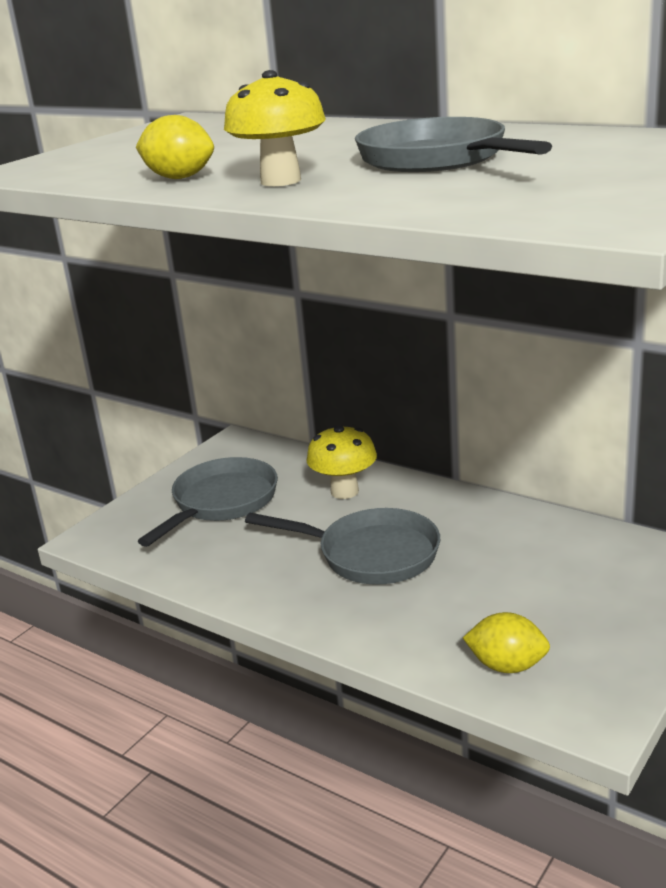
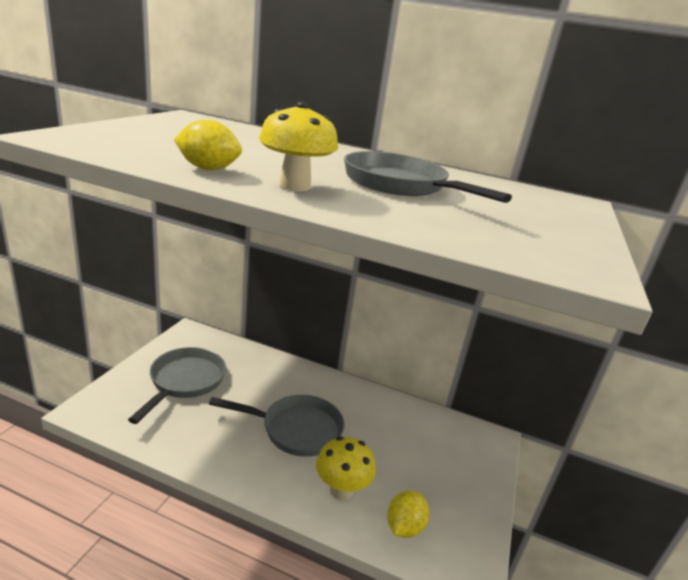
camera: 20 degrees left, 0 degrees up
yellow mushroom [307,425,377,499] -> yellow mushroom moved to [316,436,376,500]
yellow lemon [463,612,550,673] -> yellow lemon turned 60 degrees counterclockwise [387,491,429,538]

